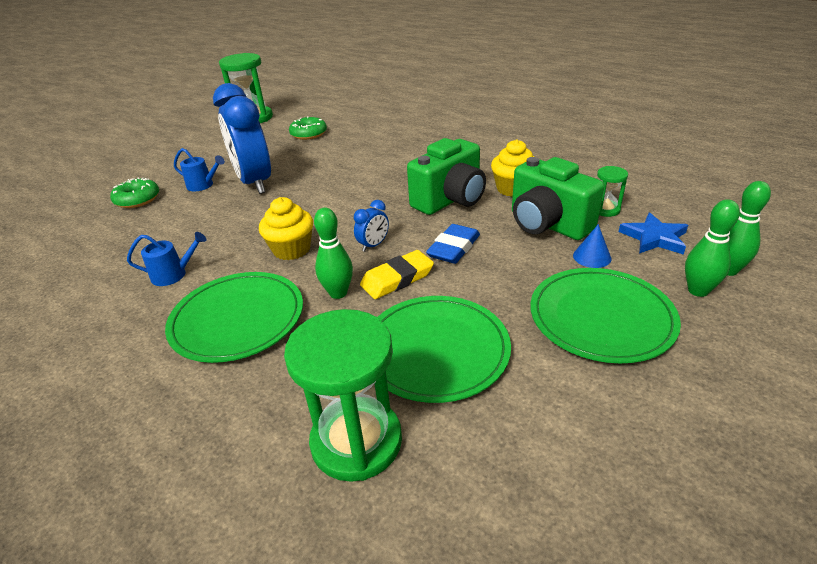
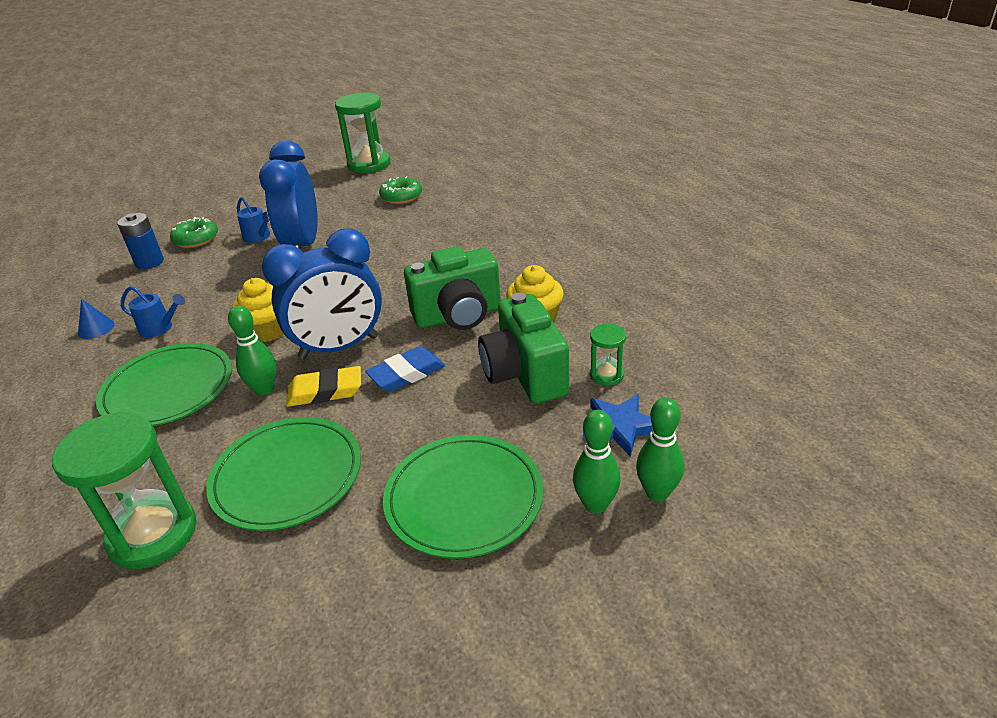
camera: 25 degrees right, 0 degrees up
blue clock [354,200,389,252] -> blue clock [262,228,382,360], size x2.47
blue cone [573,224,611,268] -> blue cone moved to [78,299,114,339]
none -> blue battery [117,213,164,269]

